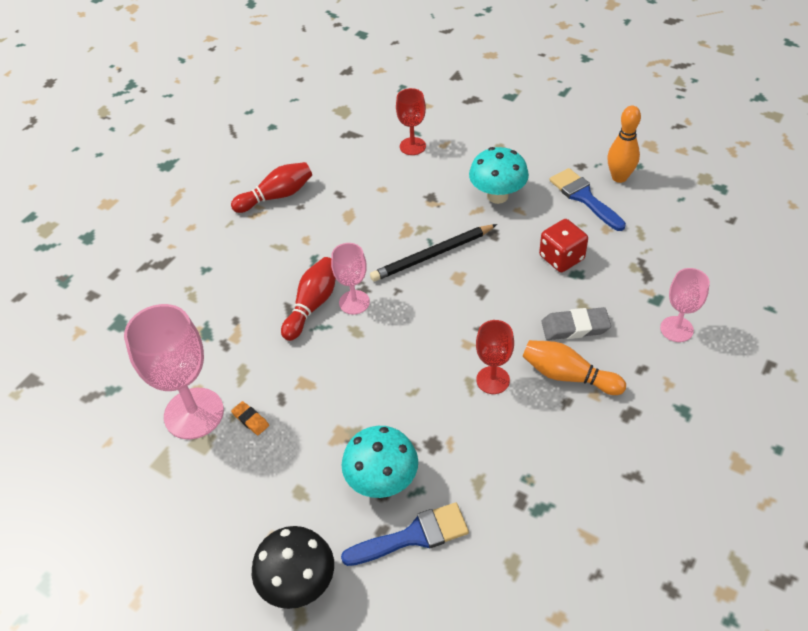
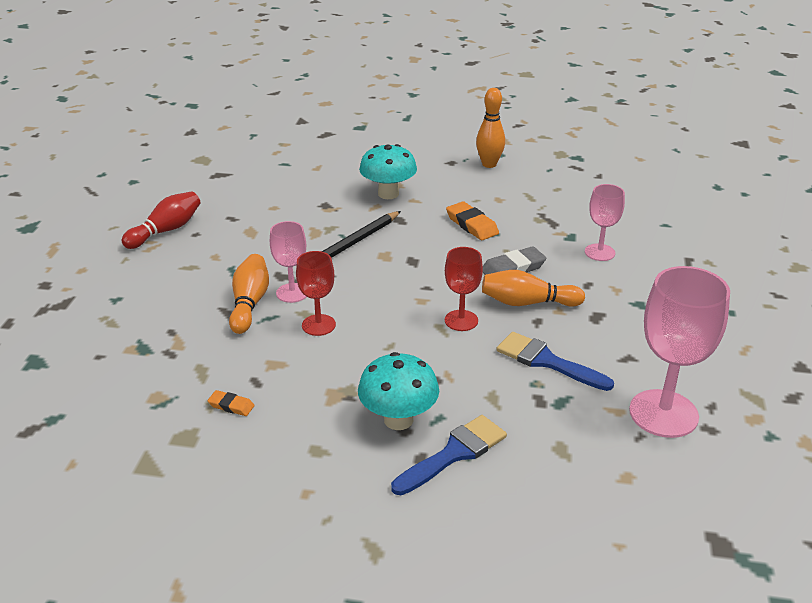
camera: 25 degrees left, 15 degrees down
pink goblet [124,304,224,439] -> pink goblet moved to [629,266,730,438]
black mushroom [252,526,334,609] -> none
red bowling pin [281,257,336,341] -> orange bowling pin [229,254,269,334]
red goblet [396,88,426,155] -> red goblet moved to [296,251,336,336]
red dice [539,219,588,272] -> orange eraser [446,201,499,240]
blue brush [550,168,626,231] -> blue brush moved to [496,332,614,391]

